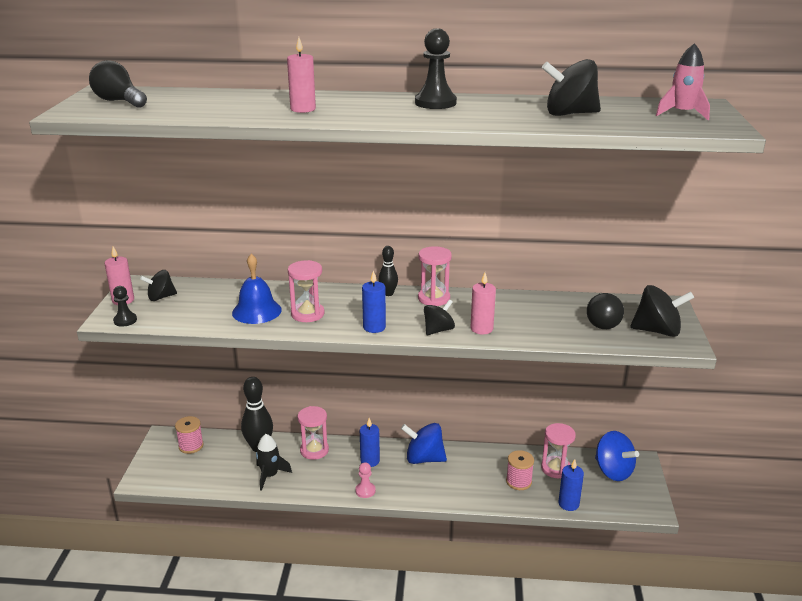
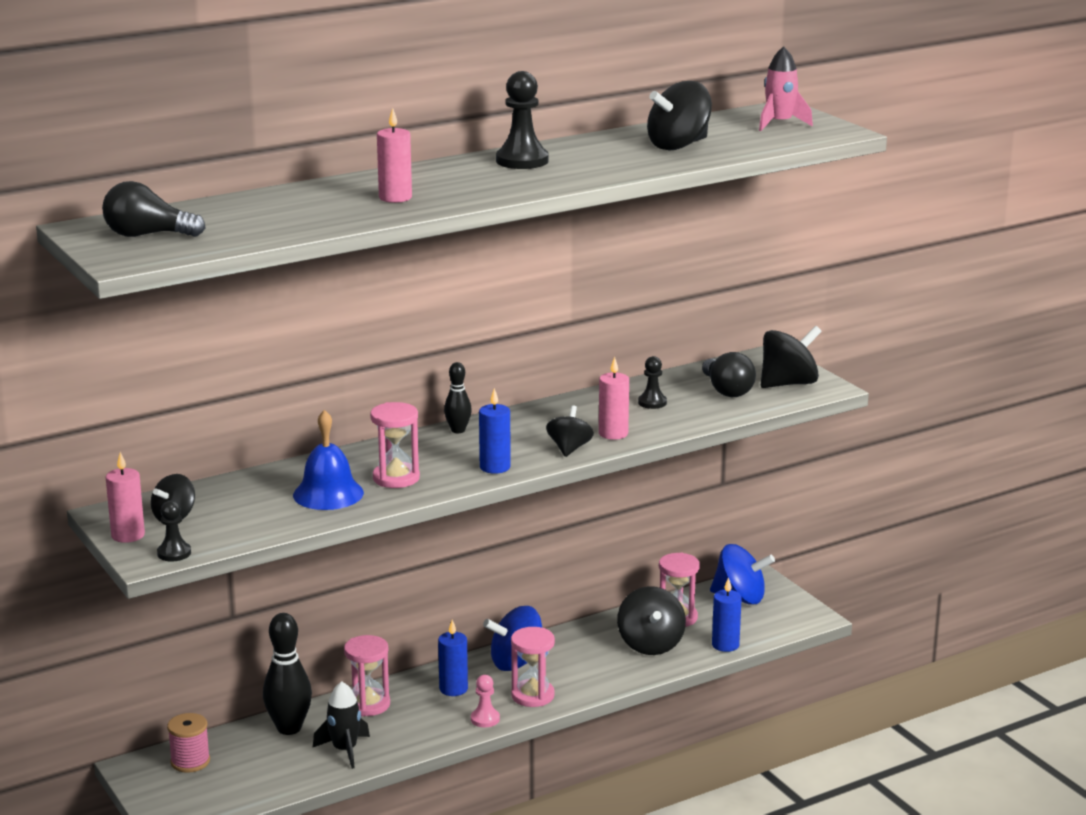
camera: 35 degrees left, 5 degrees down
pink hourglass [418,246,452,306] -> pink hourglass moved to [511,627,555,707]
pink spool [506,450,534,490] -> black spinning top [617,586,686,655]
none -> black pawn [638,356,667,409]

